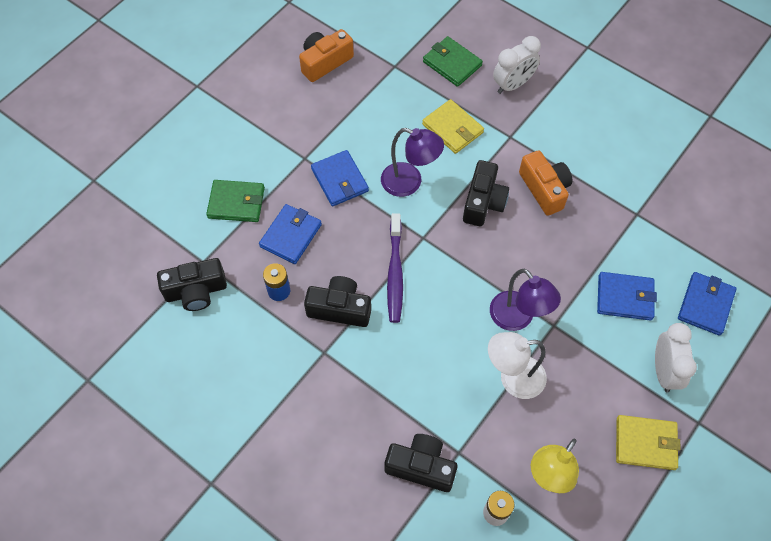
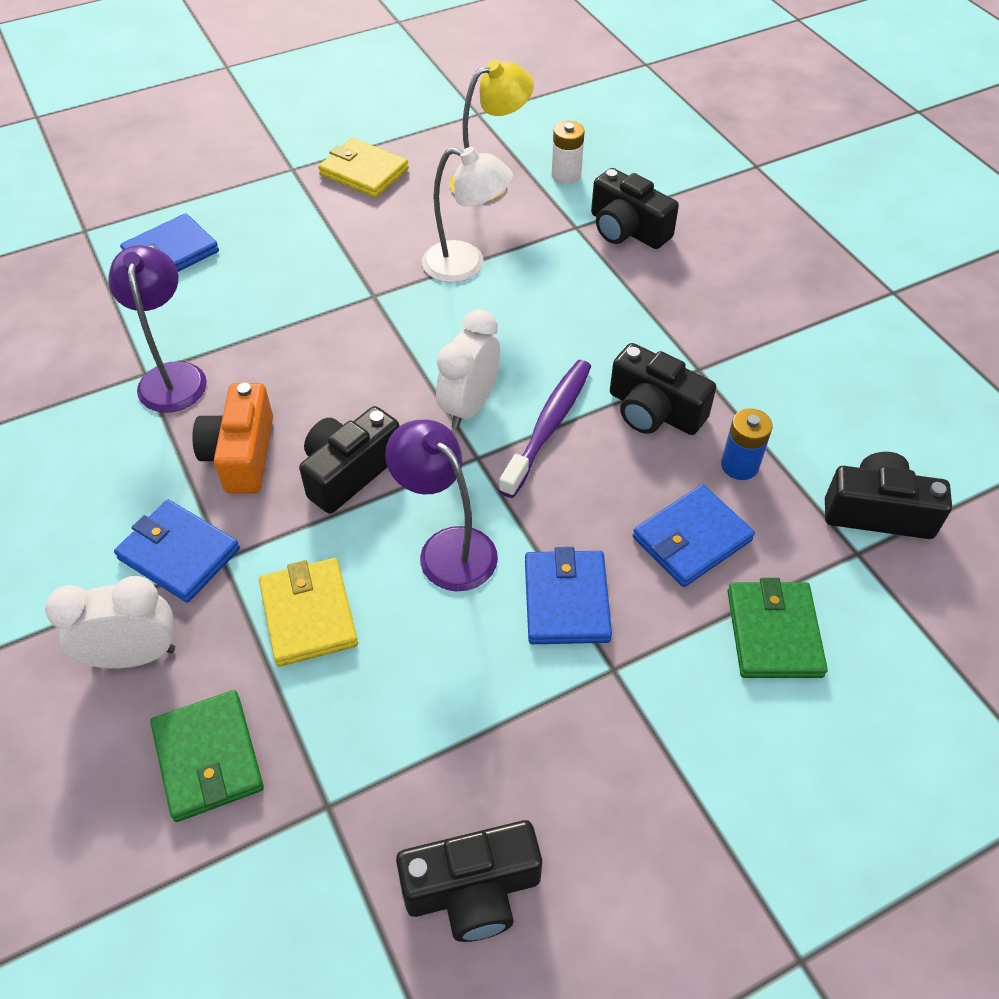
camera: 155 degrees left, 10 degrees down
green wallet [206,180,265,222] -> green wallet turned 60 degrees clockwise [728,578,828,678]
orange camera [299,29,354,82] -> black camera [396,820,542,942]
purple lamp [490,268,561,331] -> purple lamp moved to [108,245,207,413]
blue wallet [597,272,657,321] -> blue wallet moved to [114,500,240,603]
white clock [655,323,697,393] -> white clock moved to [436,309,500,429]

